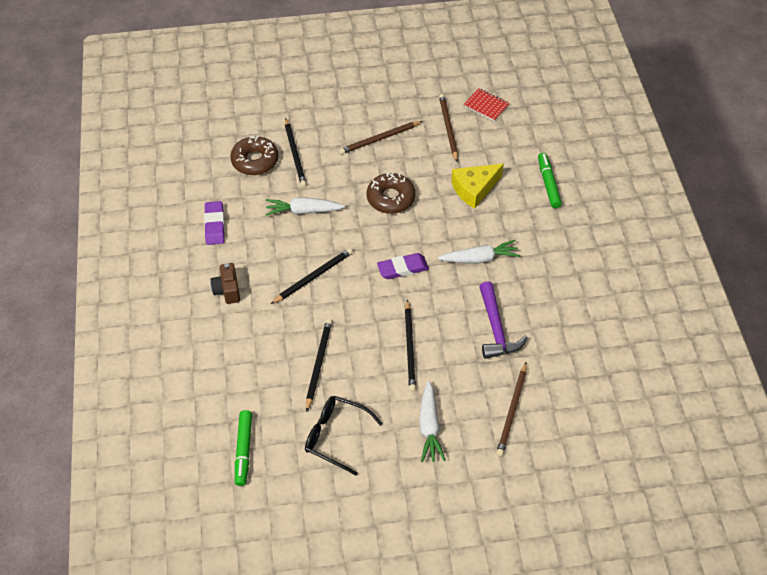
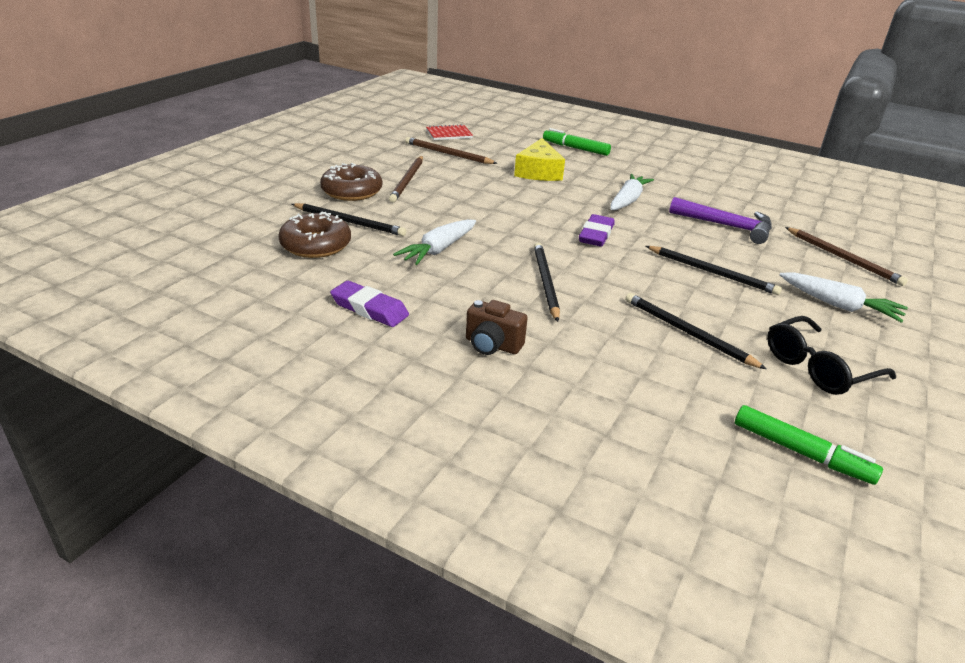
camera: 55 degrees left, 20 degrees down
brown donut [367,173,415,214] -> brown donut moved to [320,163,382,201]

